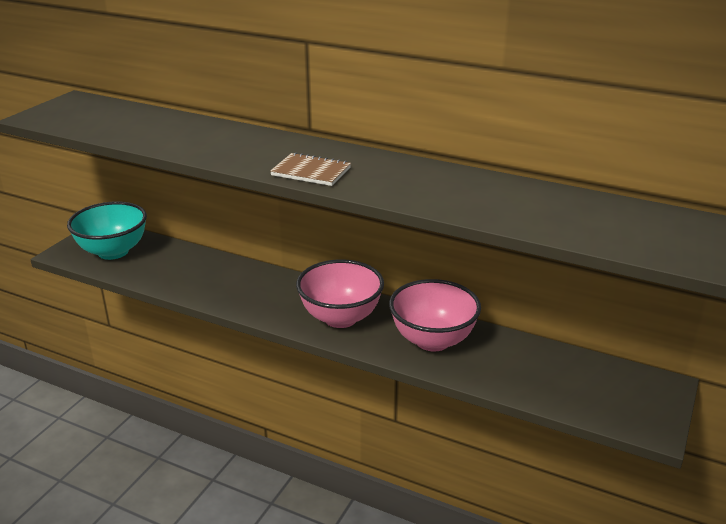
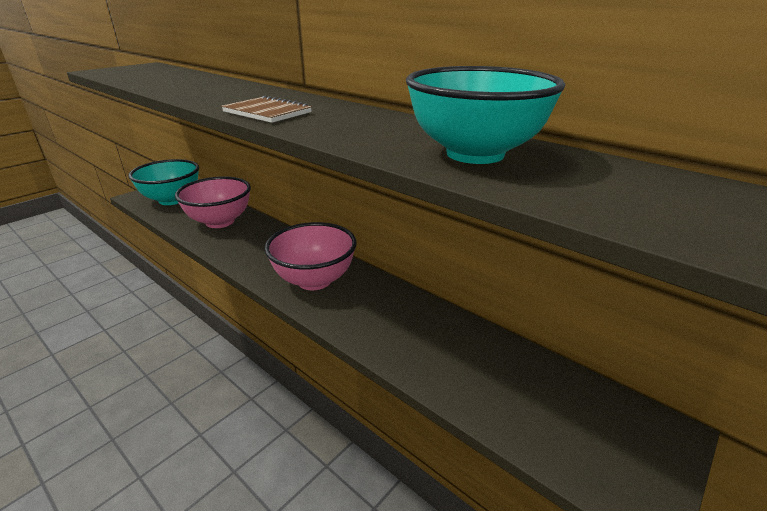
camera: 15 degrees right, 0 degrees up
pink bowl [389,279,481,351] -> pink bowl moved to [175,176,251,228]
none -> turquoise bowl [406,66,565,164]

